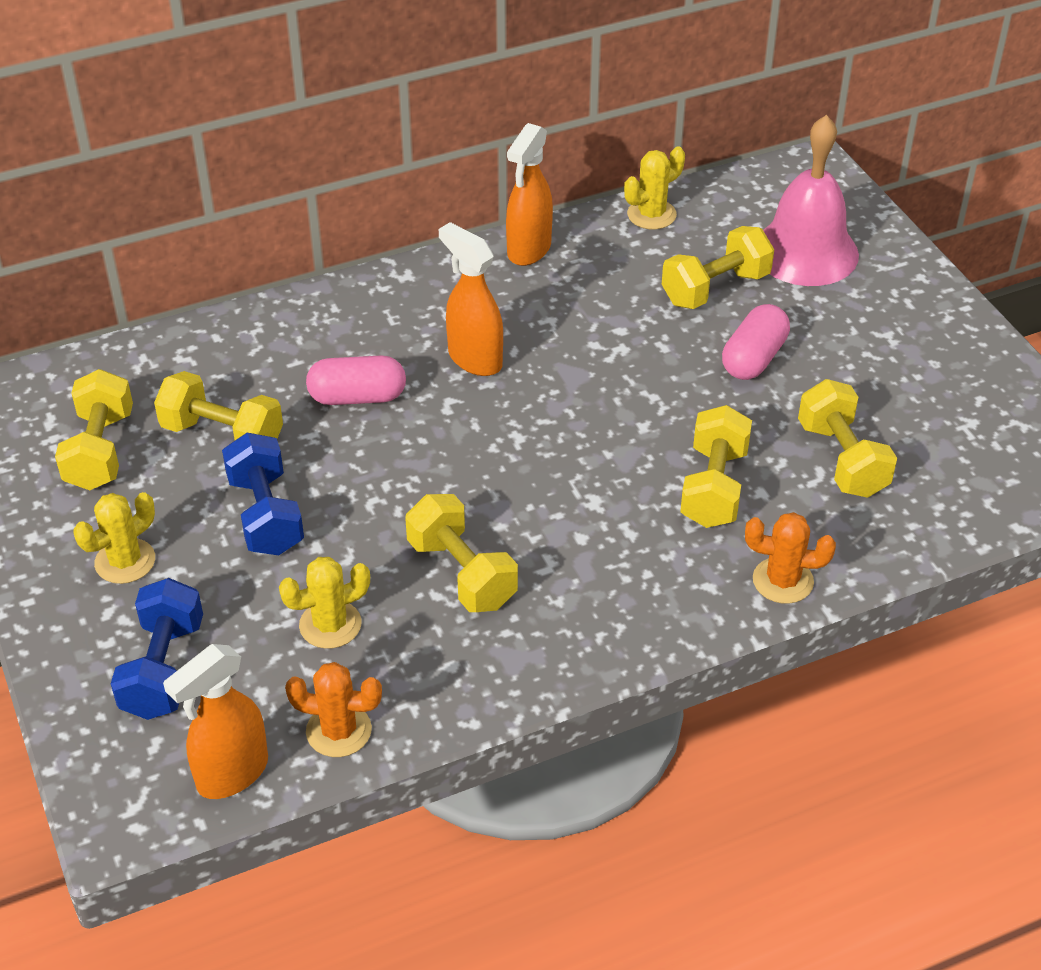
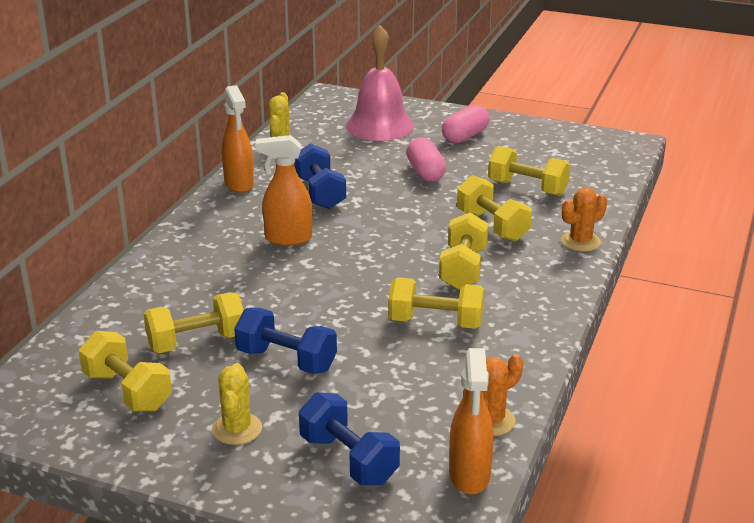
camera: 45 degrees left, 15 degrees down
yellow cactus [279,557,370,649] -> none
pink capsule [306,356,406,405] -> pink capsule moved to [442,105,489,143]
yellow dumbbell [662,226,774,309] -> yellow dumbbell moved to [439,212,488,290]
none -> blue dumbbell [294,143,346,209]

